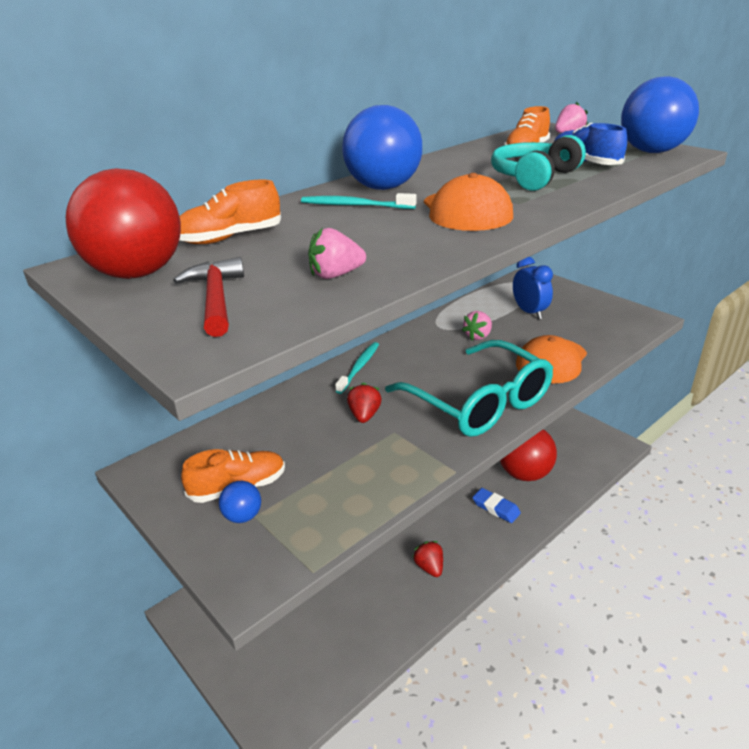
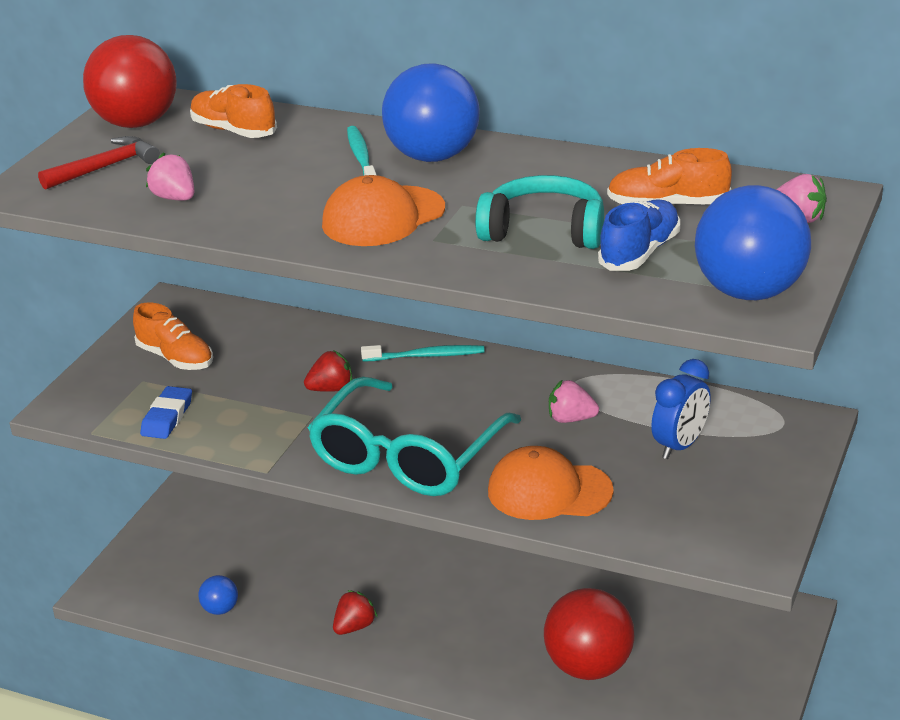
camera: 65 degrees right, 0 degrees up
blue ball [219,481,261,523] -> blue ball moved to [198,575,238,615]
blue eraser [472,488,521,523] -> blue eraser moved to [140,386,192,439]

